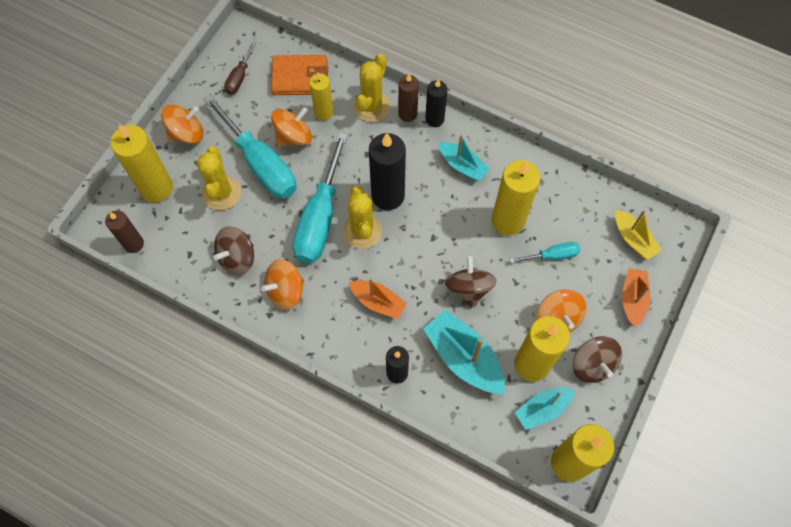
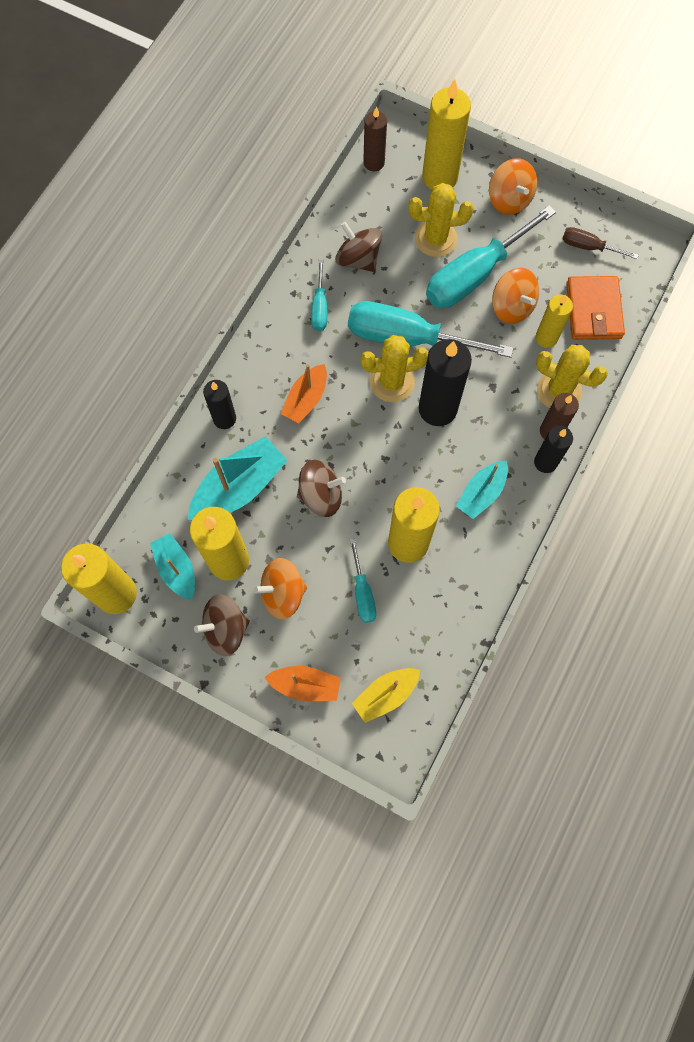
camera: 90 degrees right, 5 degrees up
orange spinning top [261,259,304,310] -> turquoise screwdriver [311,260,327,331]

